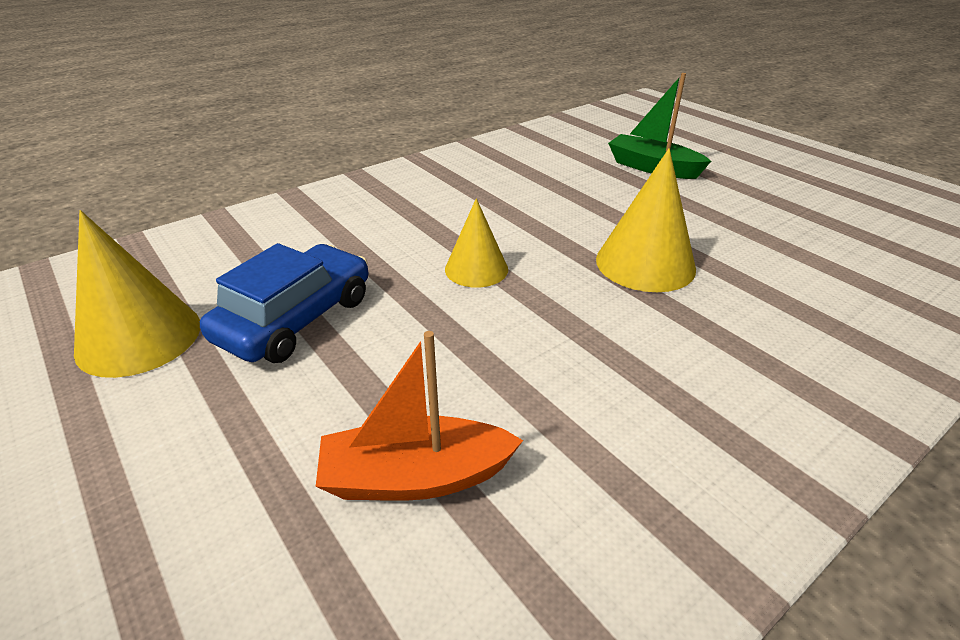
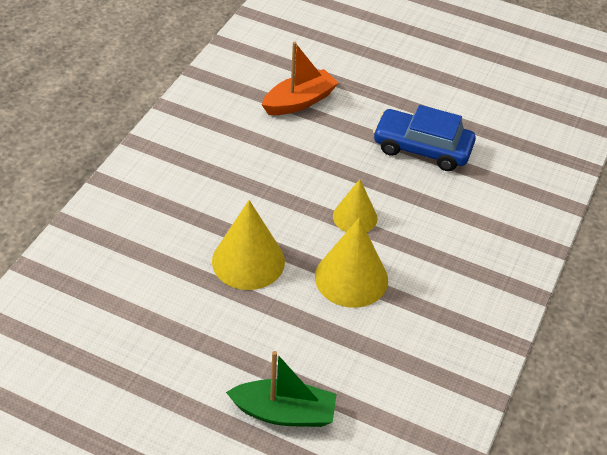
camera: 150 degrees right, 10 degrees up
yellow cone [74,210,200,378] -> yellow cone moved to [315,218,388,308]
blue car [200,243,368,363] -> blue car turned 105 degrees clockwise [373,105,476,171]

